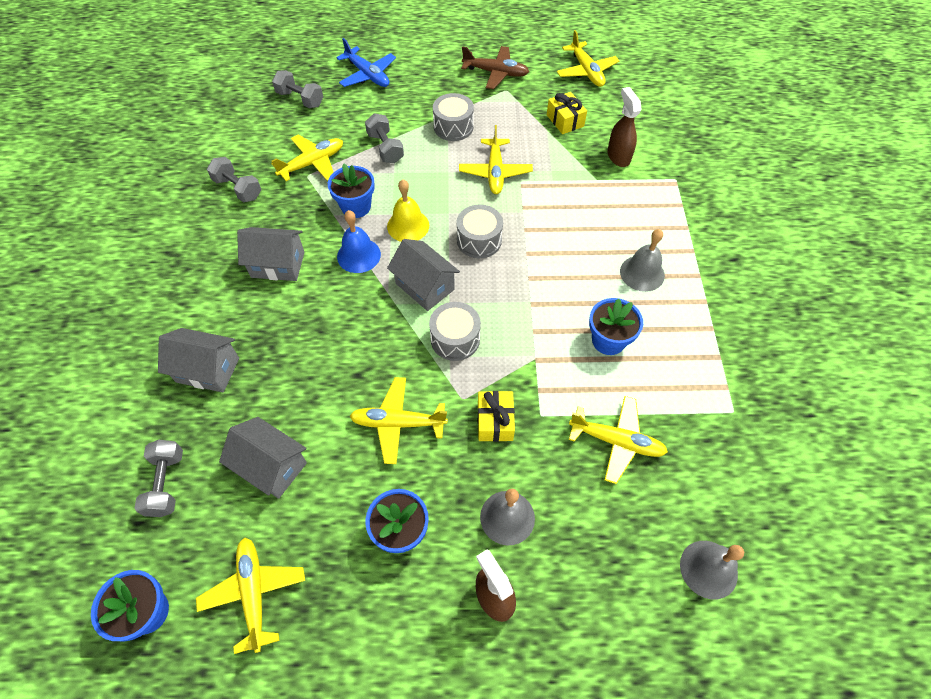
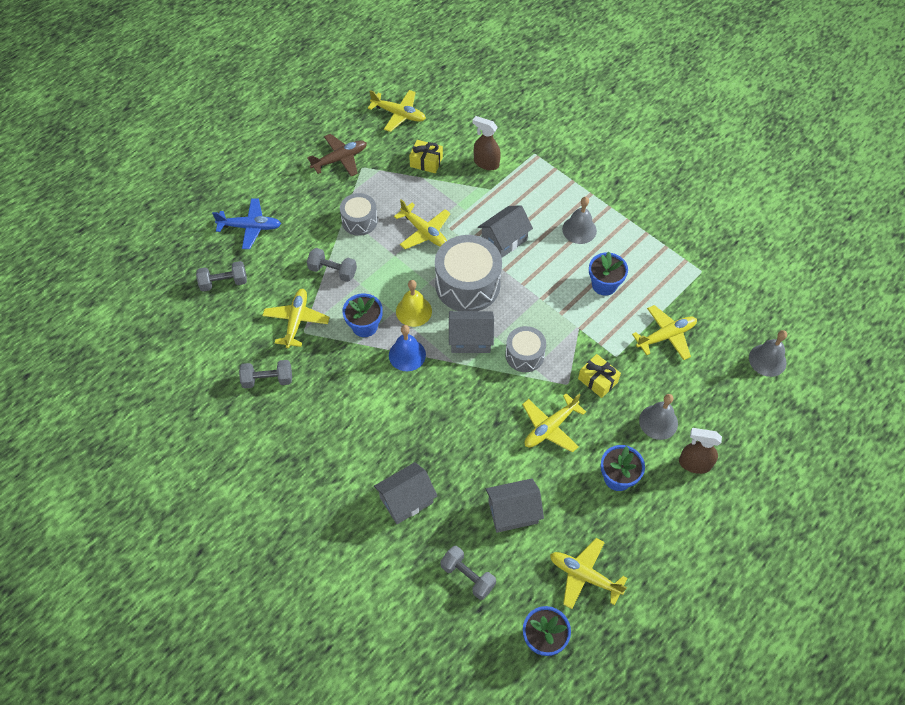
camera: 45 degrees left, 0 degrees up
grey house [237,227,305,281] -> grey house moved to [478,205,533,258]
grey drum [457,204,503,258] -> grey drum [435,235,502,311], size x1.74

